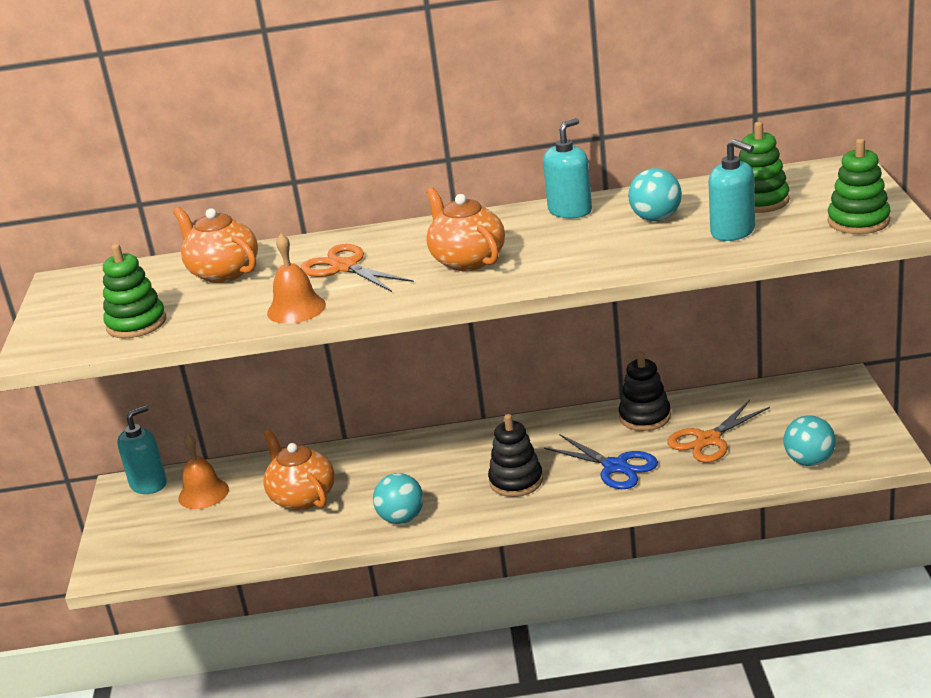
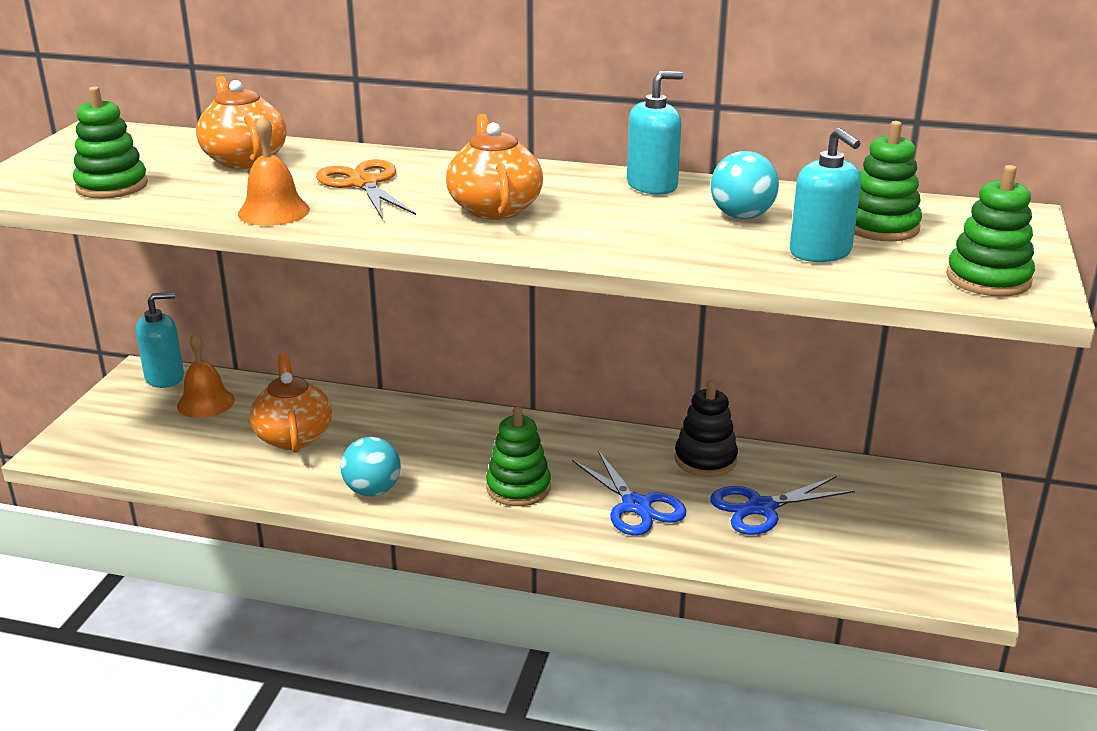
camera: 15 degrees right, 0 degrees up
black stacking toy [488,414,543,497] -> green stacking toy [486,406,551,506]
orange scissors [667,400,770,463] -> blue scissors [710,476,855,535]
turquoise ball [784,415,836,466] -> none

